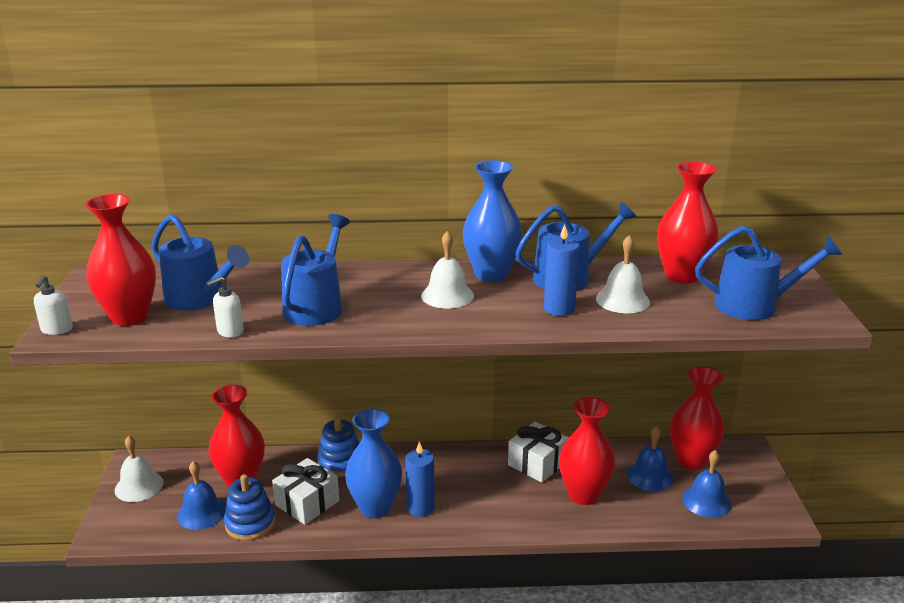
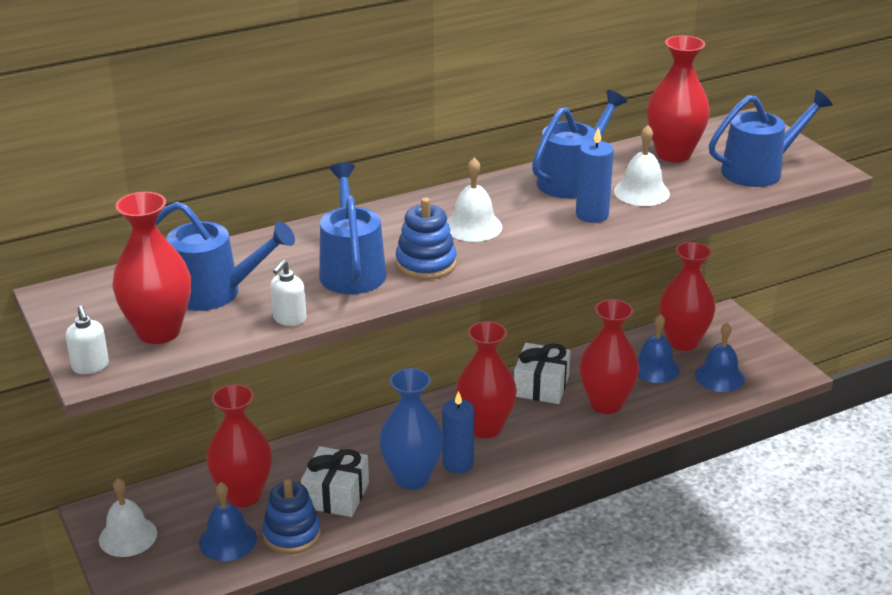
camera: 25 degrees left, 5 degrees up
blue stacking toy [317,416,359,477] -> blue stacking toy moved to [396,197,457,280]
blue vase [463,160,522,282] -> none
none -> red vase [456,321,517,438]

